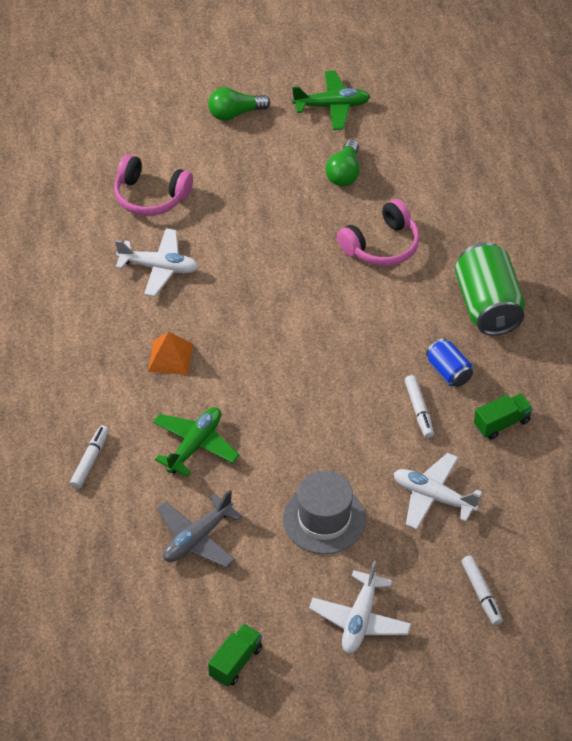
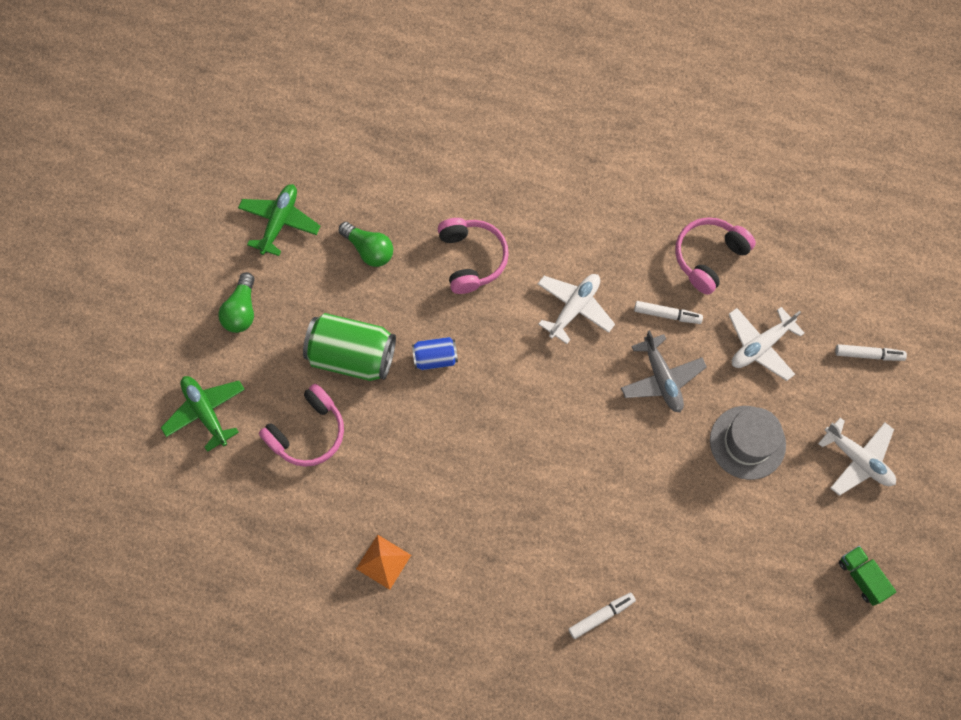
camera: 65 degrees left, 20 degrees up
white marker [70,425,109,489] -> white marker turned 105 degrees clockwise [568,593,636,639]
white plane [115,228,199,297] -> white plane moved to [538,274,615,344]
orange pyramid [148,332,193,375] -> orange pyramid moved to [356,535,411,590]
green plane [153,407,239,477] -> green plane moved to [161,376,245,452]
grey plane [157,490,243,568] -> grey plane moved to [621,330,707,412]
blue can [426,339,473,387] -> blue can moved to [412,337,458,370]
green can [455,242,525,336] -> green can moved to [303,313,396,381]
green truck [474,393,533,440] -> pink headphones [675,217,756,295]

